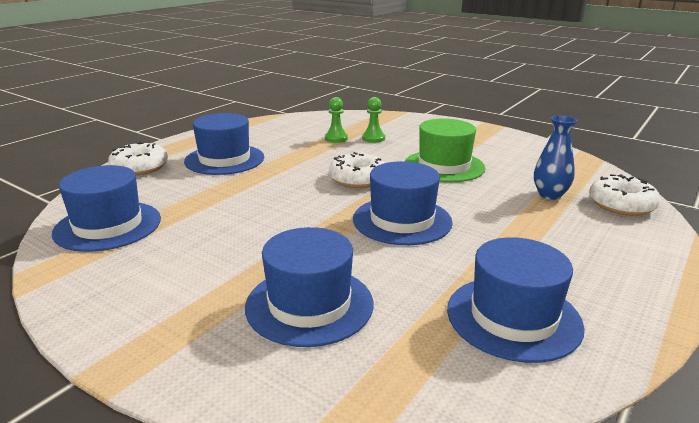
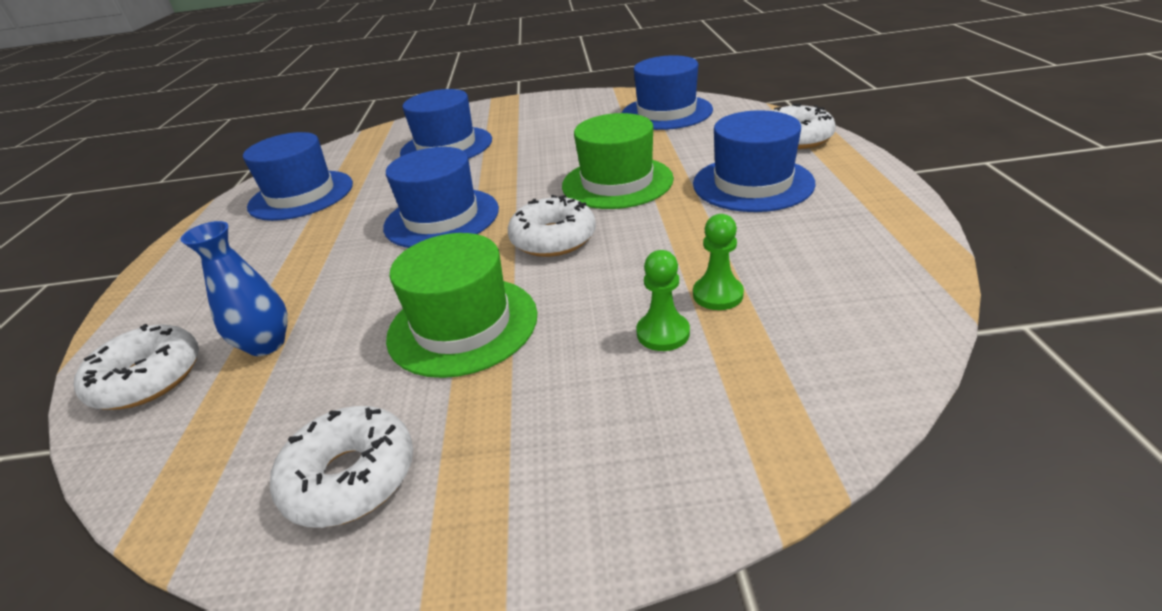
camera: 145 degrees right, 10 degrees up
none -> white donut [270,406,413,528]
none -> green hat [562,113,674,209]

